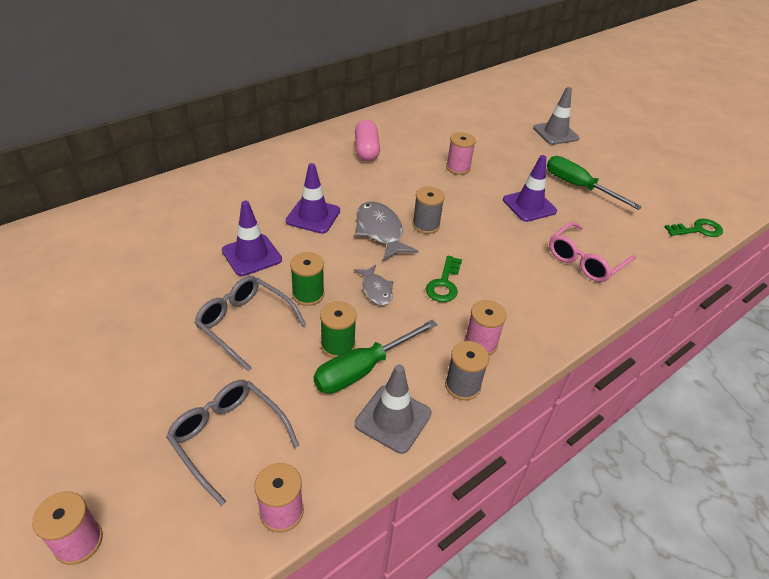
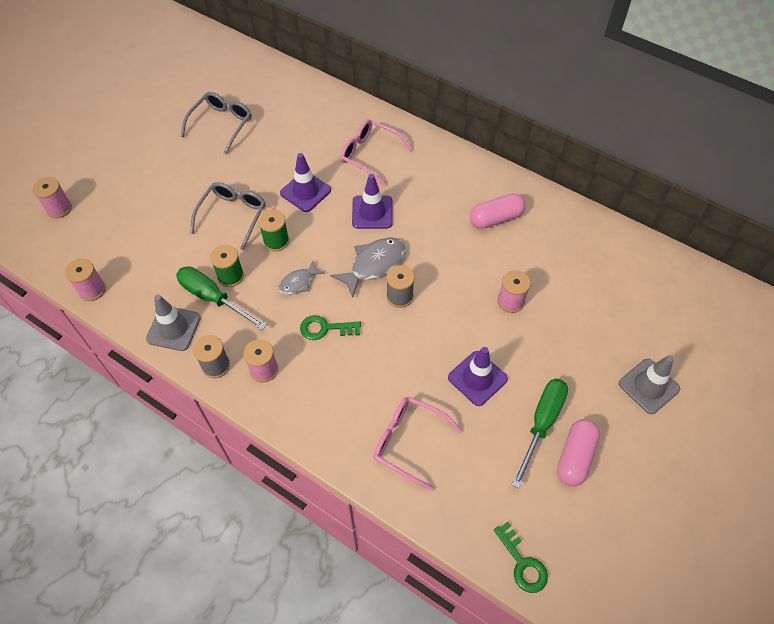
camera: 75 degrees right, 15 degrees up
grey glasses [166,380,299,506] -> grey glasses moved to [181,92,252,154]
none -> pink glasses [340,120,413,185]
none -> pink capsule [557,419,600,486]

